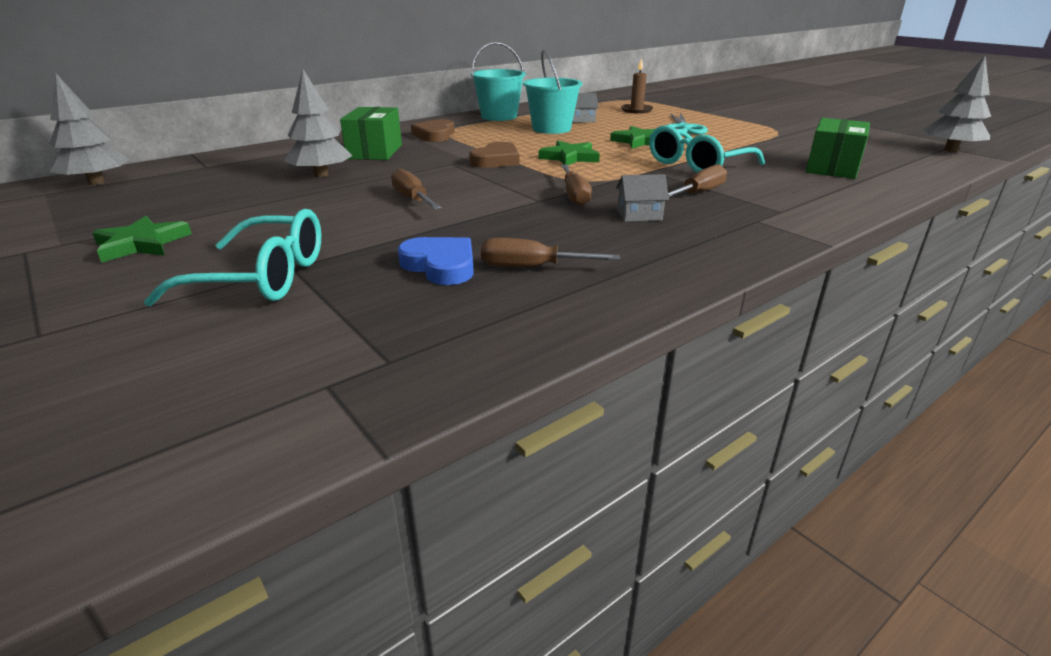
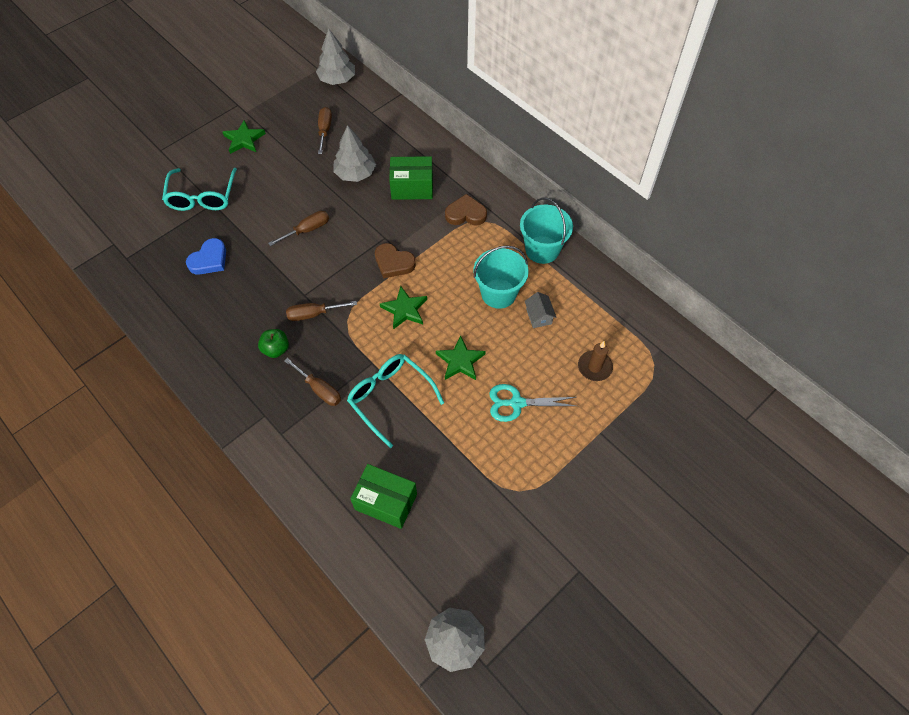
camera: 85 degrees right, 30 degrees up
brown screwdriver [481,238,620,267] -> brown screwdriver moved to [318,107,332,154]
grey house [616,174,669,222] -> green apple [258,329,289,358]

